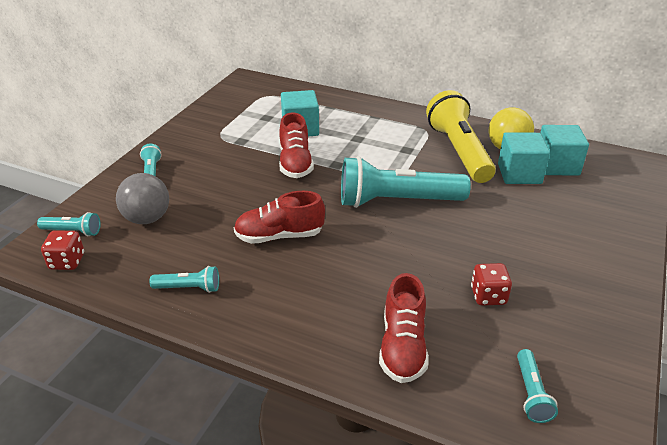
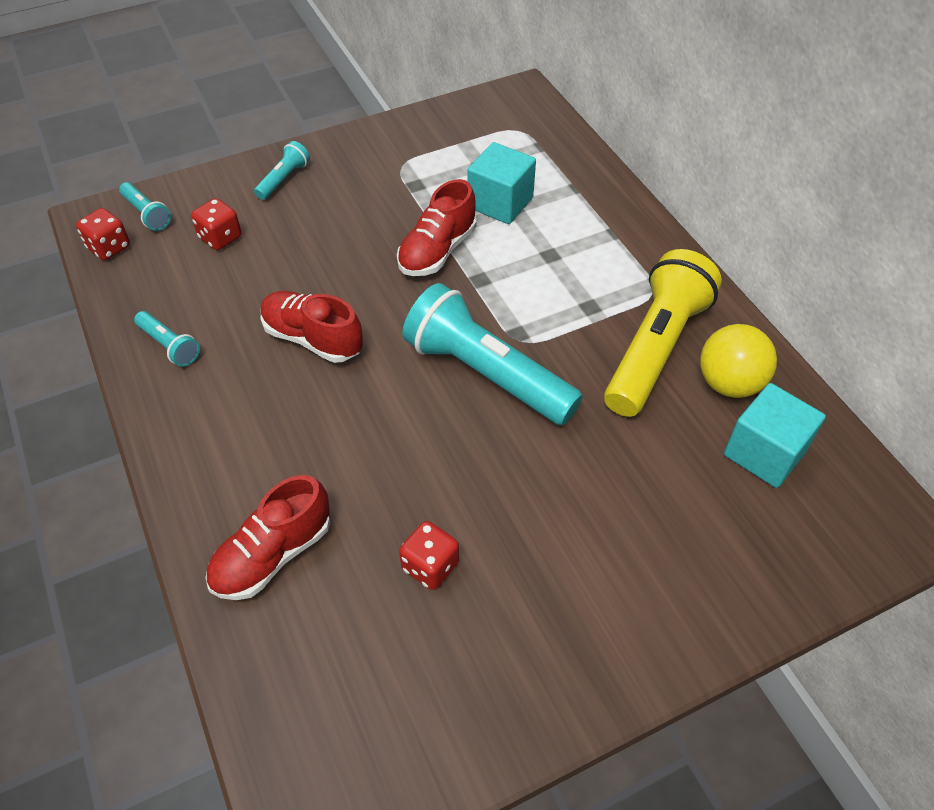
camera: 40 degrees right, 15 degrees up
grey ball [116,173,169,224] -> red dice [191,198,241,250]
turquoise cube [498,132,550,184] -> none
turquoise flashlight [517,349,558,423] -> none

